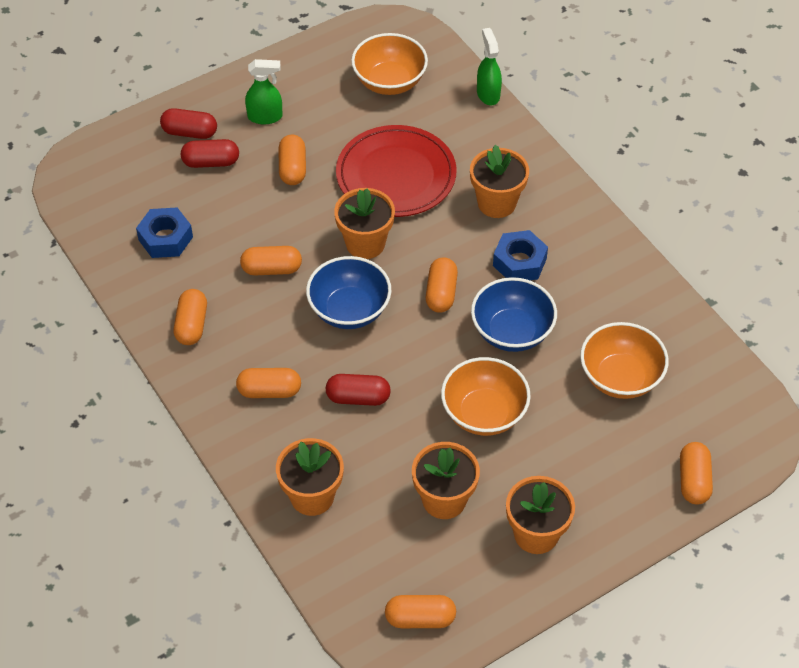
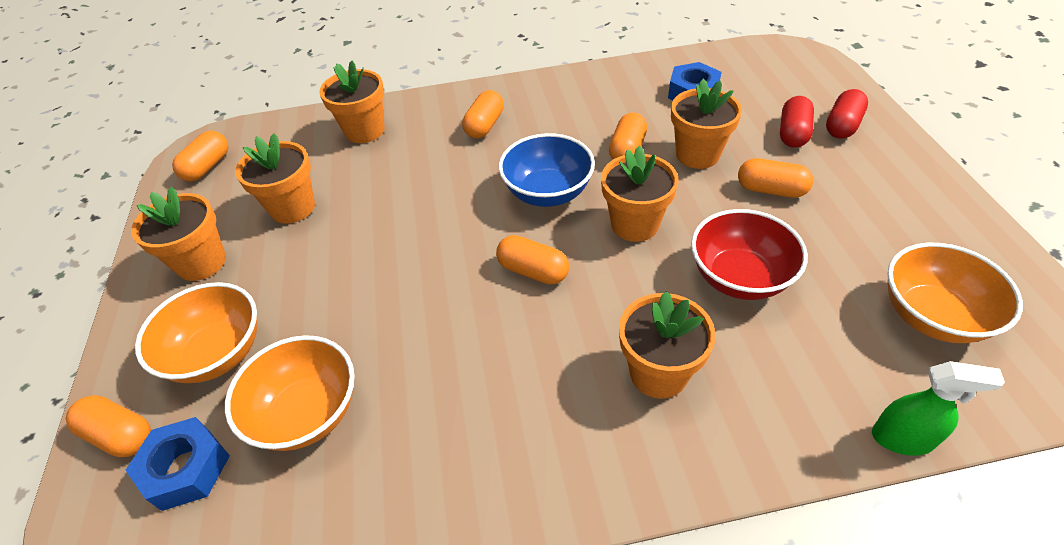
camera: 115 degrees right, 5 degrees down
orange capsule [174,289,207,345] -> none
green spray bottle [245,59,283,124] -> none
red capsule [326,374,391,406] -> none
red plate [336,125,457,217] -> red bowl [691,209,808,300]
orange bowl [441,357,531,436] -> orange bowl moved to [135,282,257,383]
blue bowl [471,277,557,352] -> none
blue nut [493,230,548,280] -> blue nut moved to [125,417,230,511]
none -> orange flower pot [671,79,742,169]

